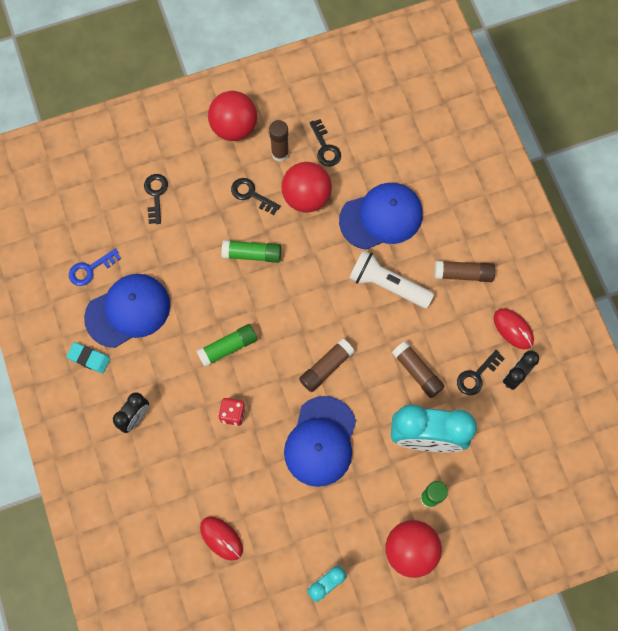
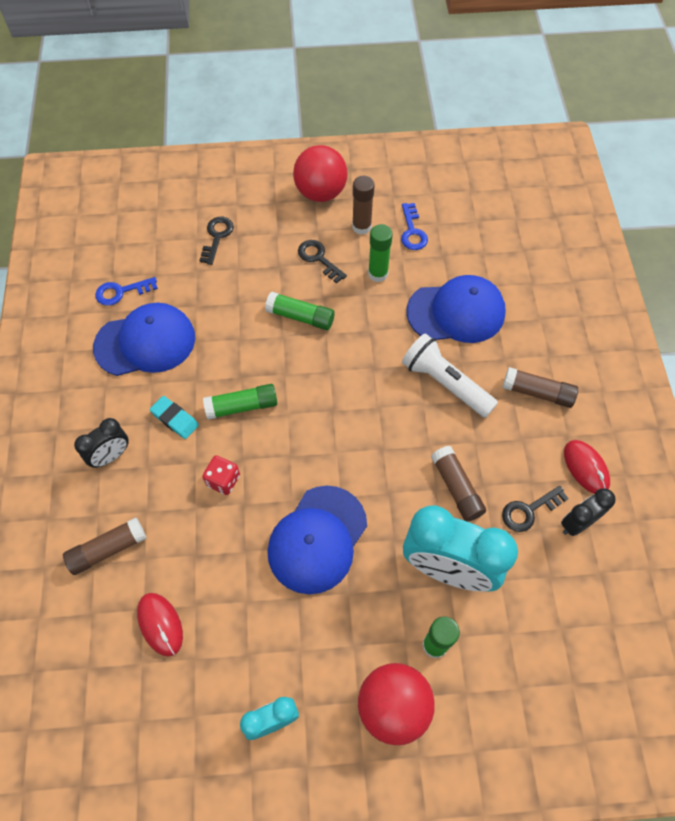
camera: 15 degrees right, 10 degrees down
turquoise eraser [66,342,110,374] -> turquoise eraser moved to [150,396,199,439]
red ball [281,162,332,213] -> green glue stick [368,224,393,282]
brown glue stick [299,339,355,392] -> brown glue stick moved to [63,517,146,575]
black key [309,119,341,167] -> blue key [401,203,428,250]

